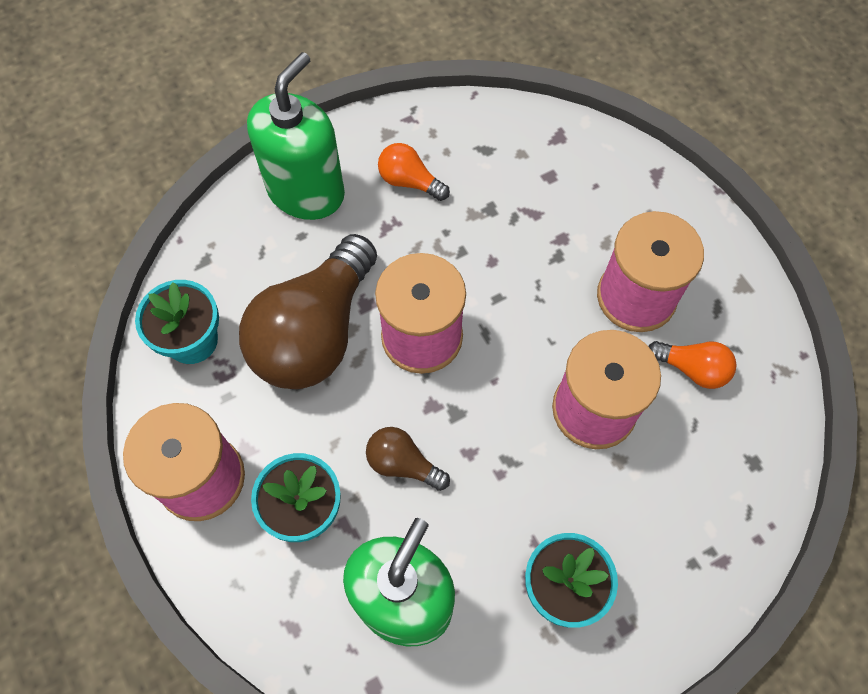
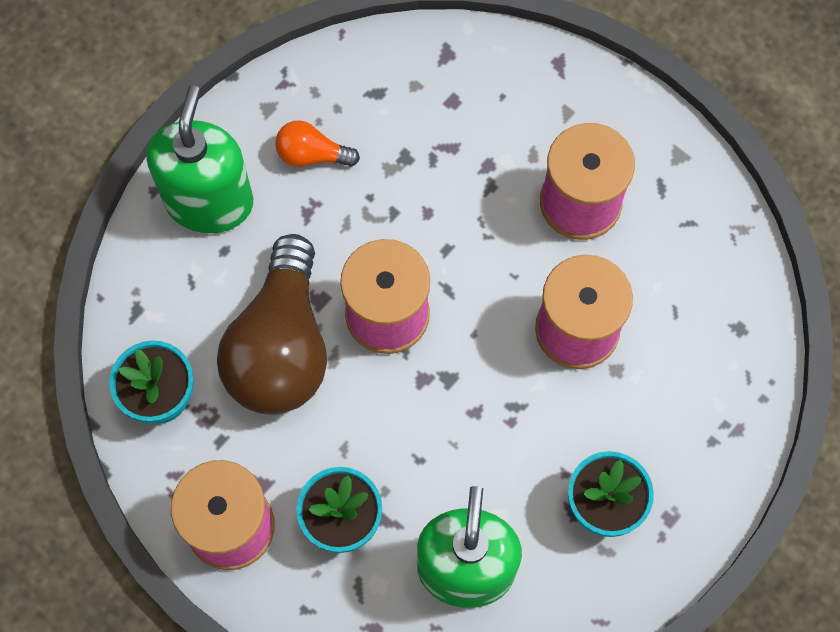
camera: 20 degrees left, 5 degrees up
brown light bulb [366,427,450,491] -> none
orange light bulb [648,341,737,389] -> none

